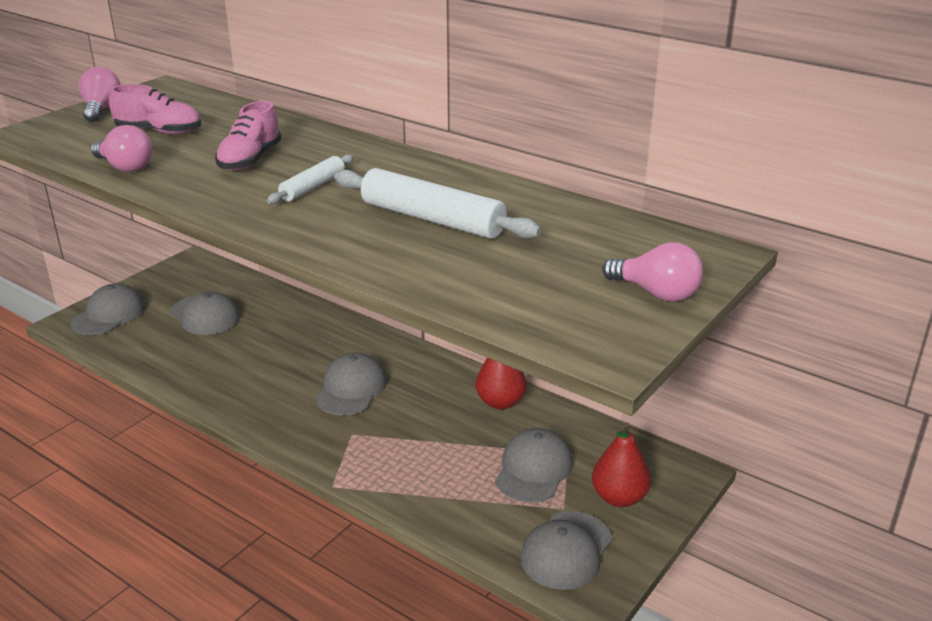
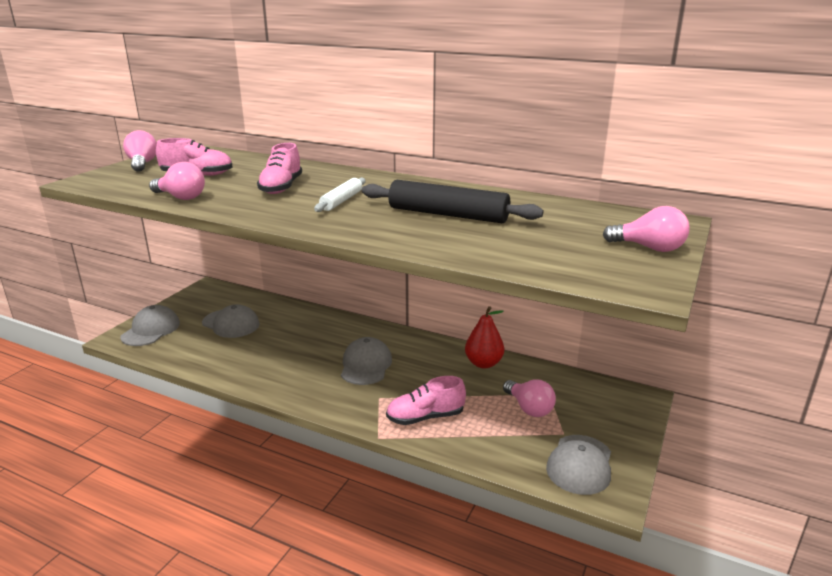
camera: 10 degrees left, 5 degrees down
white rolling pin [334,168,541,239] -> black rolling pin [362,180,543,223]
grey cap [495,428,573,503] -> pink light bulb [503,379,556,417]
red pear [592,422,651,507] -> none
none -> pink shoe [386,376,466,425]

